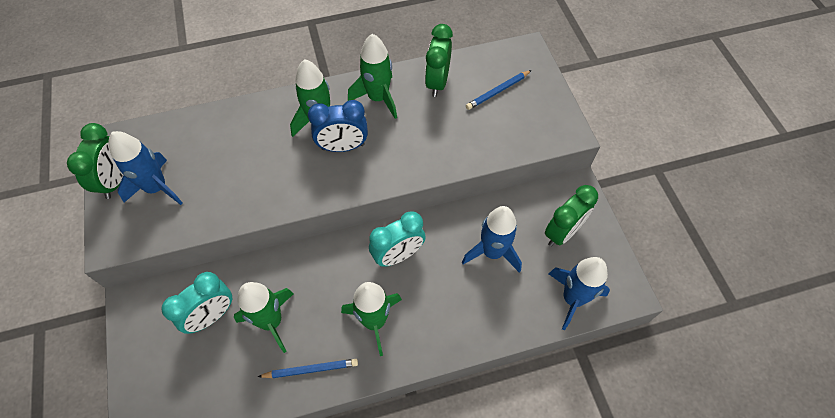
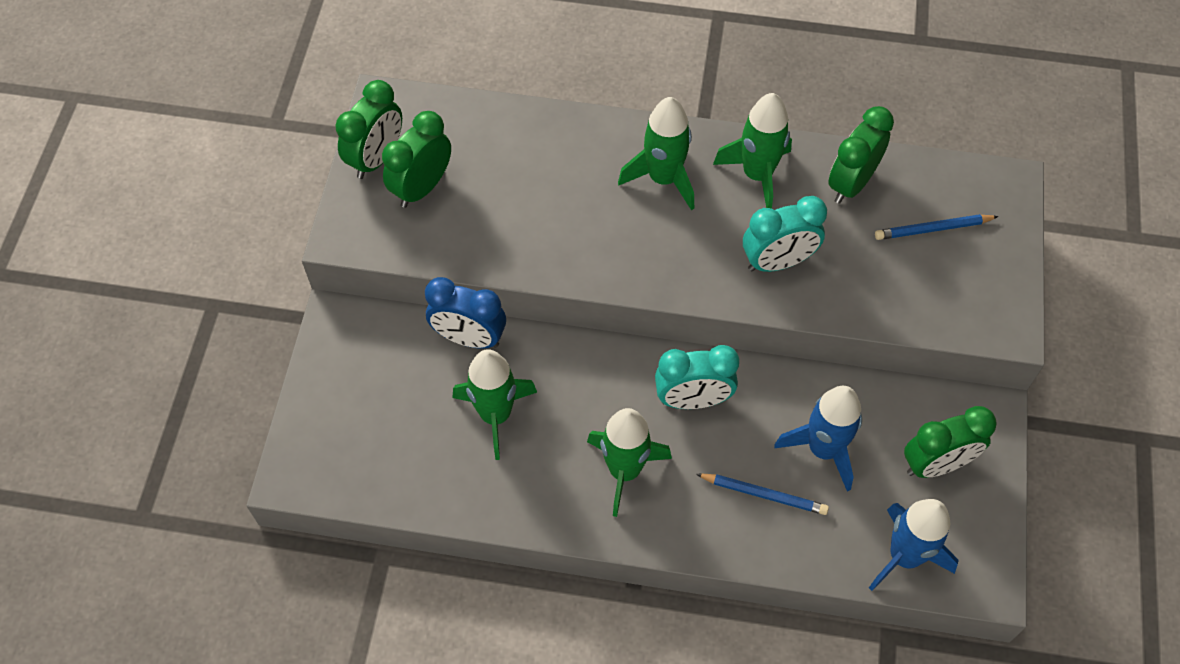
camera: 25 degrees right, 0 degrees up
blue rocket [109,131,183,205] -> green clock [382,111,451,208]
turquoise clock [161,272,232,334] -> turquoise clock moved to [743,196,827,272]
blue pencil [257,359,358,378] -> blue pencil moved to [696,473,829,515]
blue clock [308,100,368,152] -> blue clock moved to [425,277,506,349]

